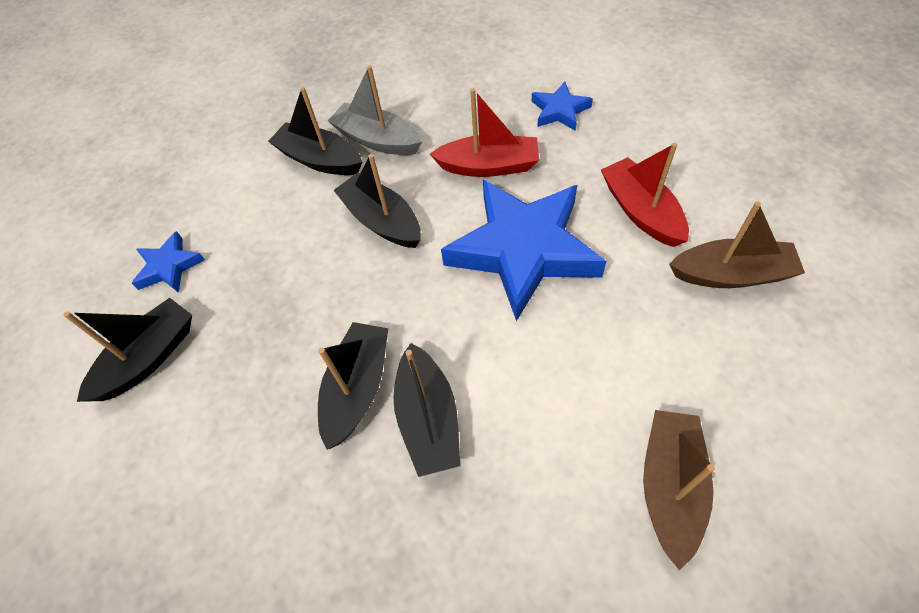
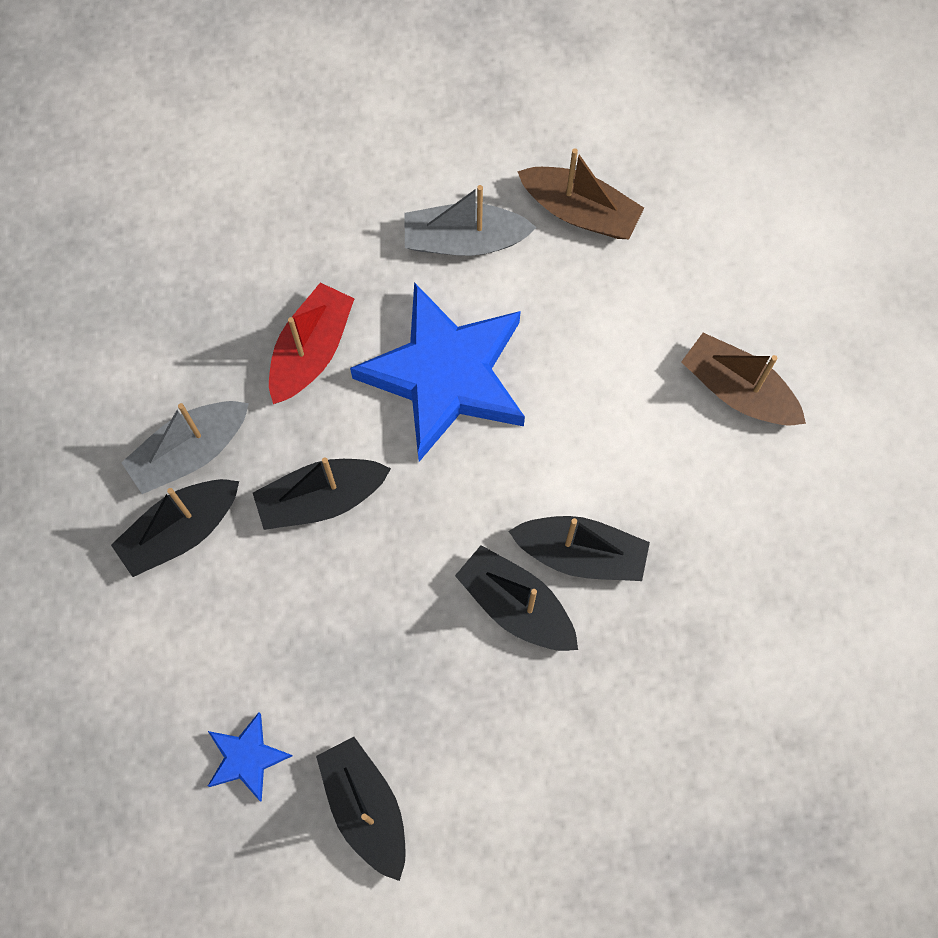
camera: 70 degrees left, 15 degrees up
blue star [531,82,593,131] -> none
red boat [601,143,689,247] -> grey boat [404,185,537,256]
brown boat [669,201,805,288] -> brown boat turned 90 degrees clockwise [517,148,644,239]

